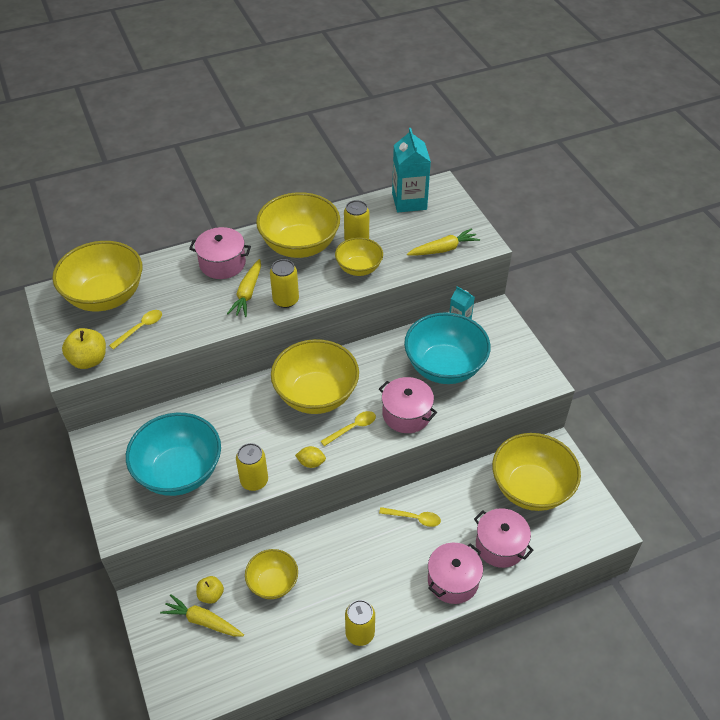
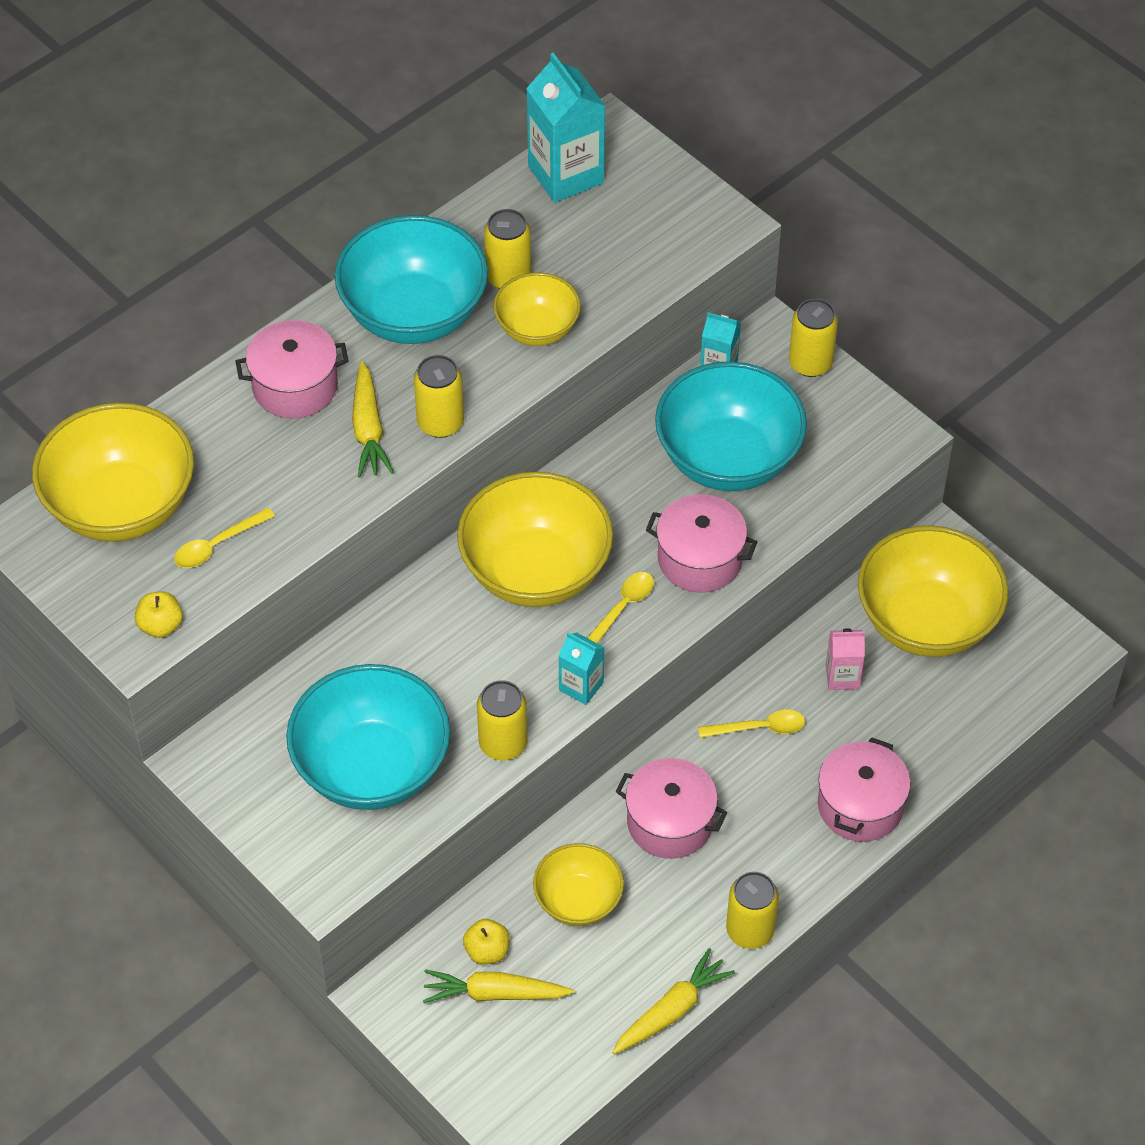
camera: 20 degrees left, 5 degrees up
yellow apple [62,328,106,369] -> yellow apple [135,592,183,638], size x0.64
yellow spoon [109,310,162,350] -> yellow spoon turned 150 degrees counterclockwise [174,508,275,568]
yellow bowl [256,192,340,258] -> turquoise bowl [334,215,488,344]
yellow lemon [295,446,326,468] -> turquoise carton [558,632,605,705]
yellow carrot [407,228,480,256] -> yellow carrot moved to [612,948,735,1054]
pink pot [474,508,534,568] -> pink pot moved to [615,758,728,859]
none -> yellow can [789,299,838,377]
none -> pink carton [826,628,865,690]

